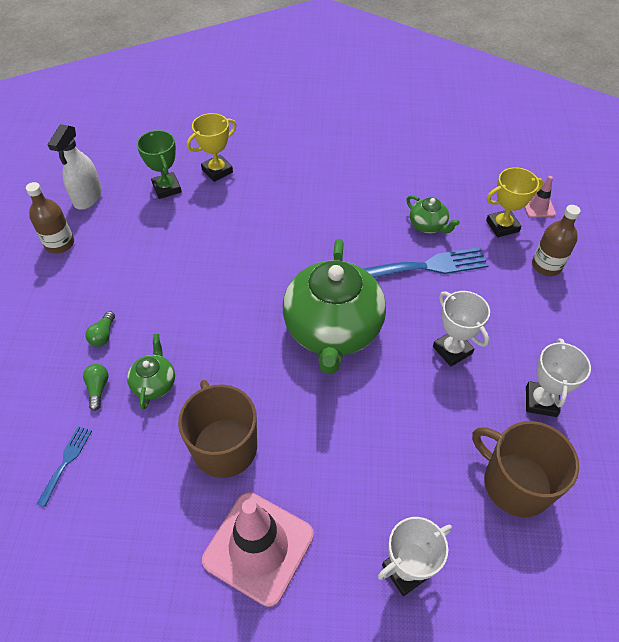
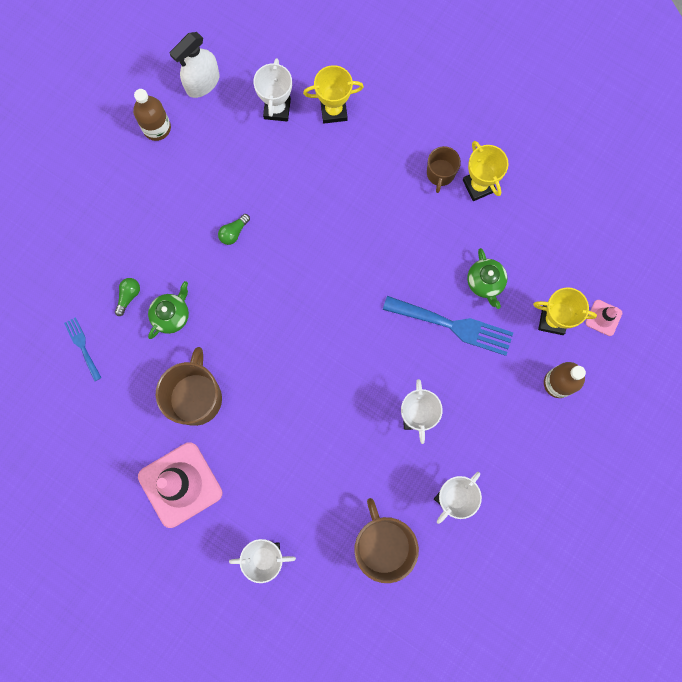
camera: 30 degrees right, 25 degrees up
blue fork [37,426,92,507] -> blue fork turned 75 degrees counterclockwise [64,317,102,381]
green light bulb [85,311,115,347] -> green light bulb moved to [218,214,250,245]
green trophy [137,130,182,199] -> white trophy [253,58,292,121]
green teapot [283,239,386,374] -> none
none -> brown mug [427,146,461,193]
none -> yellow trophy [463,141,508,201]

